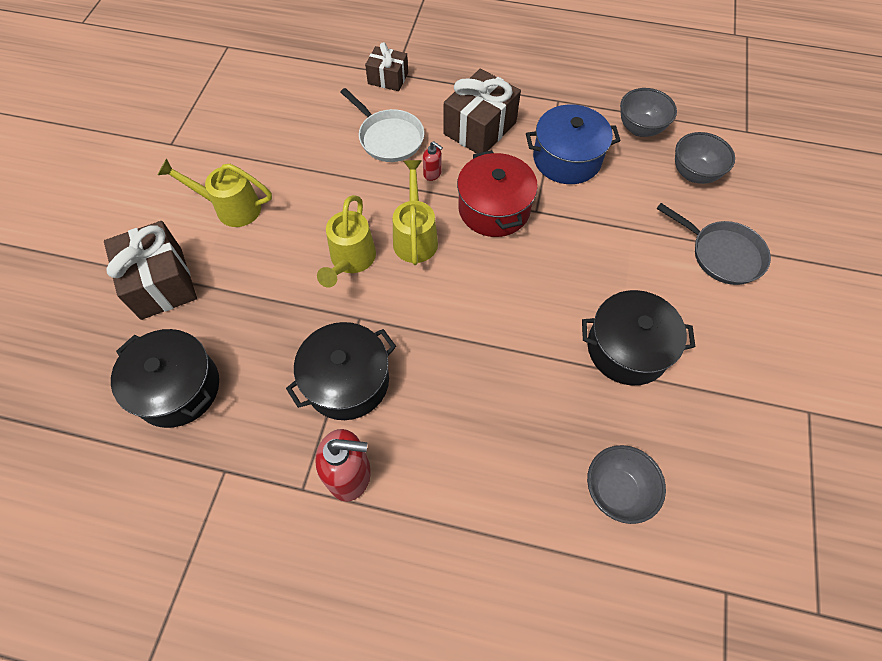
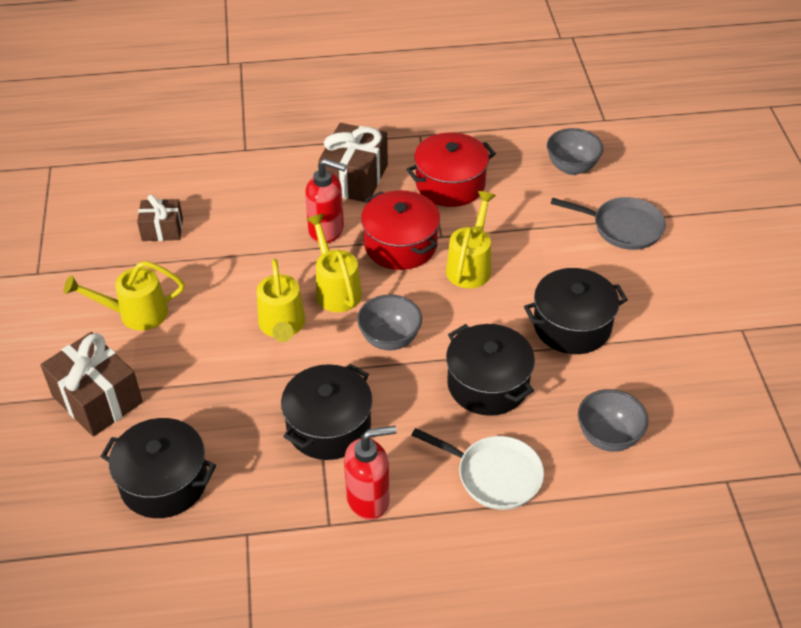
camera: 20 degrees left, 15 degrees down
white pan [340,88,424,162] -> white pan moved to [412,428,544,510]
brown gift [365,42,408,91] -> brown gift moved to [137,194,183,241]
red soap dispenser [423,141,443,181] -> red soap dispenser [305,158,347,243], size x1.99
blue pot [526,105,621,184] -> red pot [406,132,496,207]
grey bowl [620,88,677,137] -> grey bowl moved to [357,294,422,350]
none -> yellow watering can [446,191,496,288]
none -> black pot [446,324,535,416]

